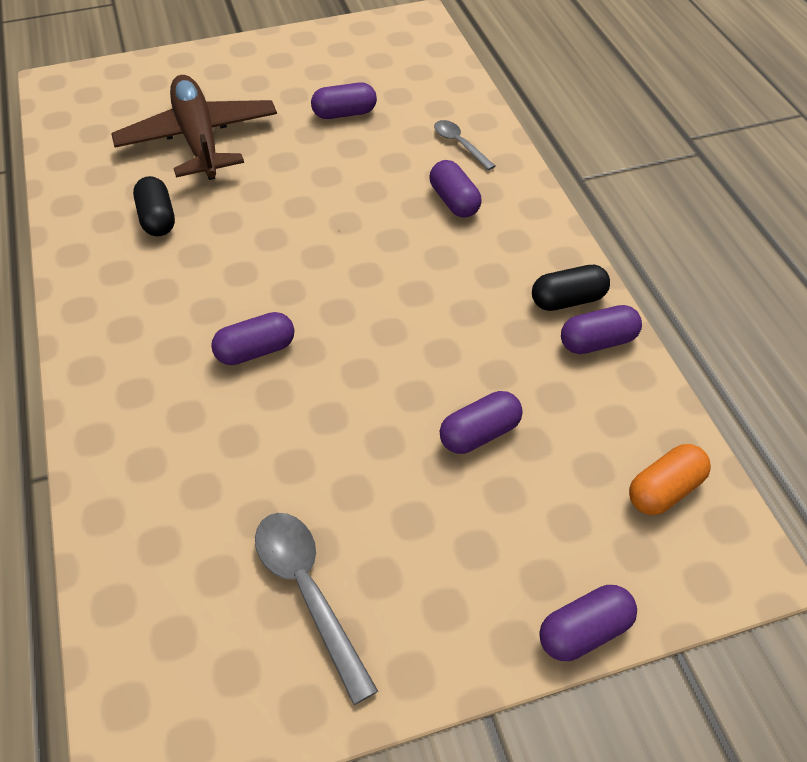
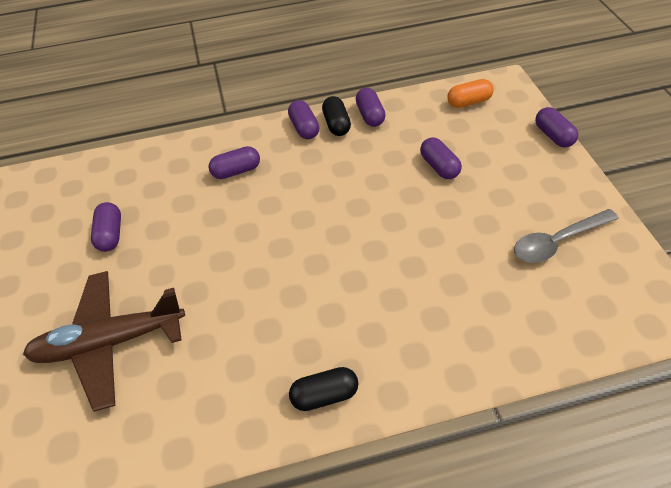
camera: 85 degrees left, 0 degrees up
black capsule [133,176,175,236] -> black capsule moved to [289,367,359,411]
purple capsule [211,312,294,365] -> purple capsule moved to [288,100,319,139]
grey spoon [434,120,495,170] -> none
orange capsule [629,444,711,515] -> orange capsule turned 75 degrees counterclockwise [447,79,494,108]

